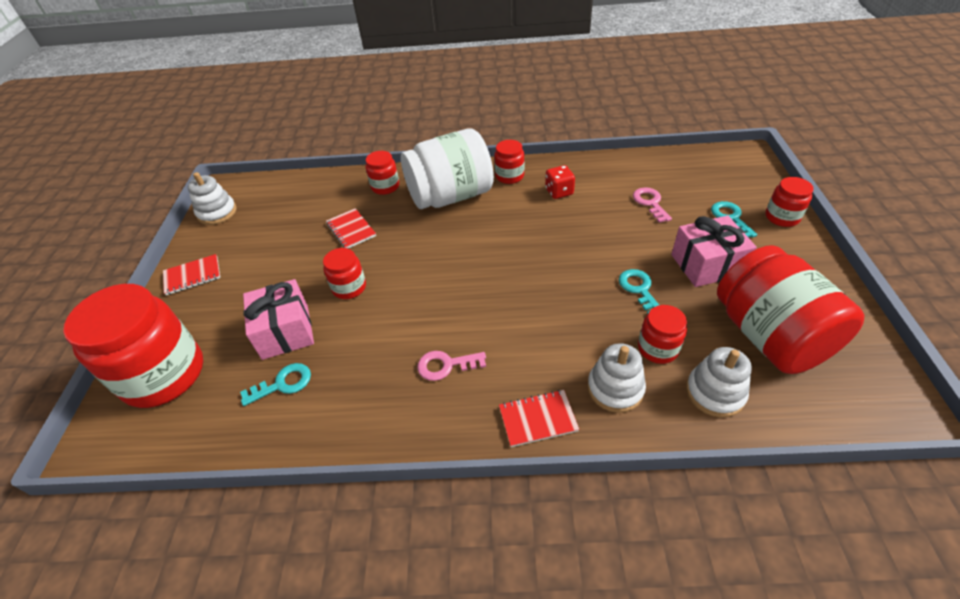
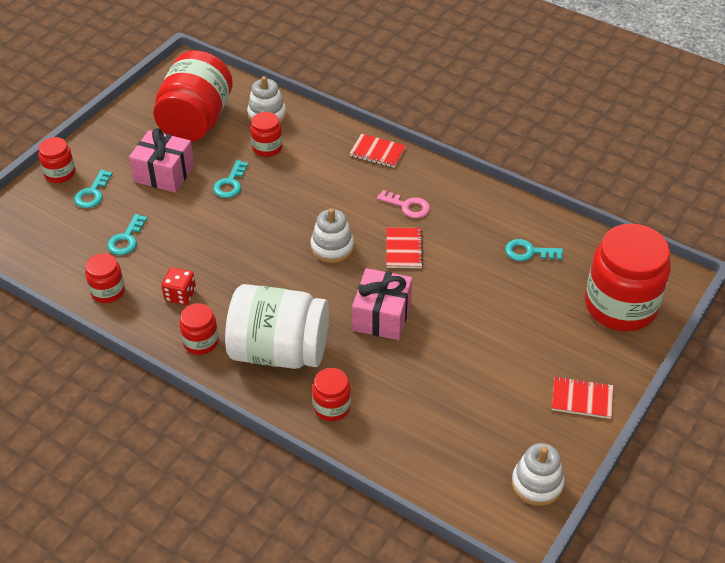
camera: 150 degrees left, 0 degrees up
pink gift [243,279,314,360] -> pink gift moved to [352,268,412,340]
red jar [323,248,366,299] -> red jar moved to [85,253,125,303]
red notebook [326,208,376,248] -> red notebook moved to [386,228,423,268]
white stacking toy [587,343,646,413] -> white stacking toy moved to [310,208,354,263]
pink key [633,187,672,223] -> turquoise key [107,214,147,255]

